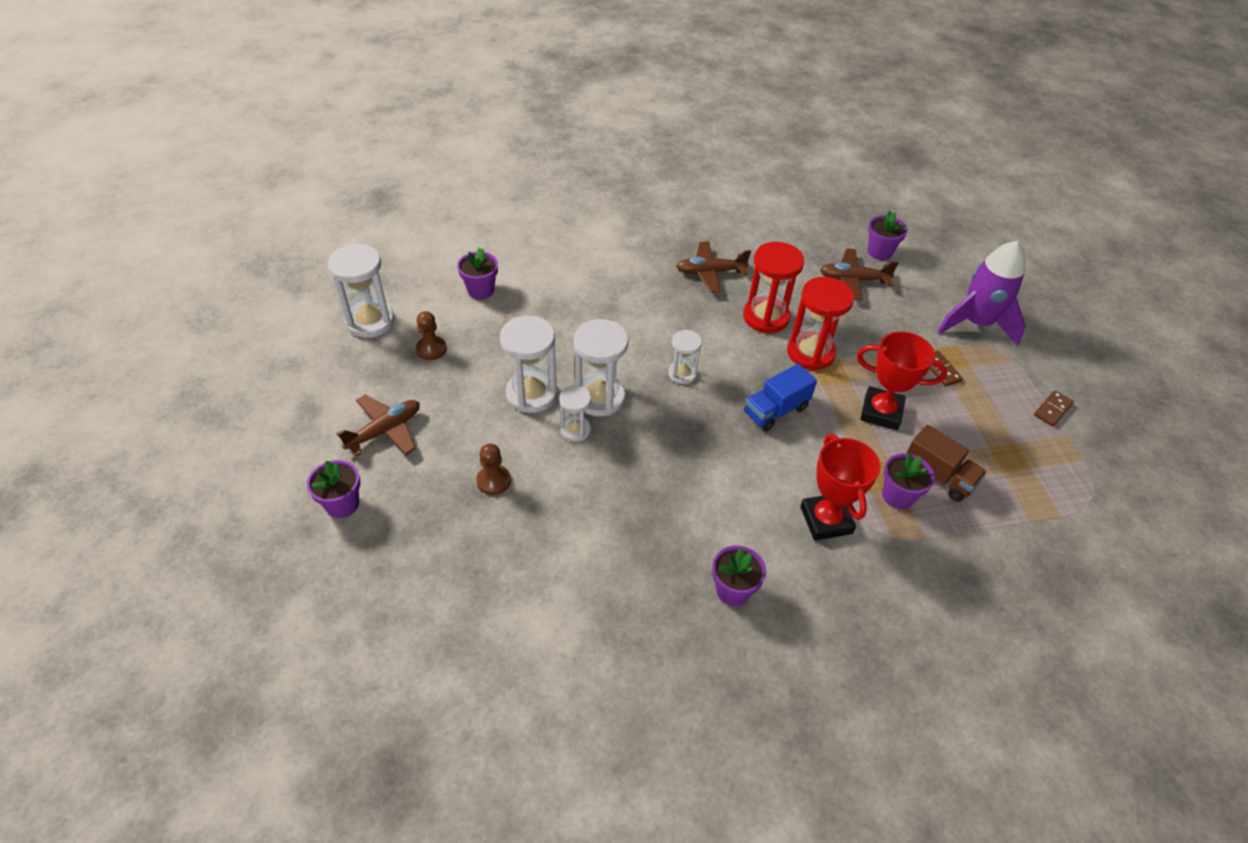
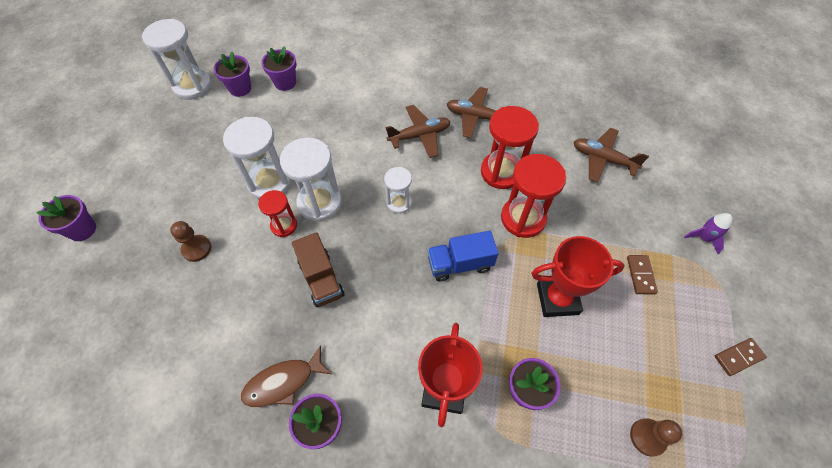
camera: 25 degrees right, 10 degrees up
brown plane [336,395,420,457] -> brown plane moved to [385,105,451,158]
brown pawn [416,311,447,360] -> brown pawn moved to [630,418,682,456]
white hourglass [559,385,591,442] -> red hourglass [258,190,297,237]
red trophy [857,331,947,430] -> red trophy turned 45 degrees counterclockwise [531,236,625,317]
purple flower pot [868,210,908,260] -> purple flower pot moved to [214,52,251,97]
brown truck [907,425,987,502] -> brown truck moved to [292,232,345,307]
purple rocket [937,241,1025,346] -> purple rocket [684,213,733,254], size x0.44
none -> brown fish [241,345,332,407]

